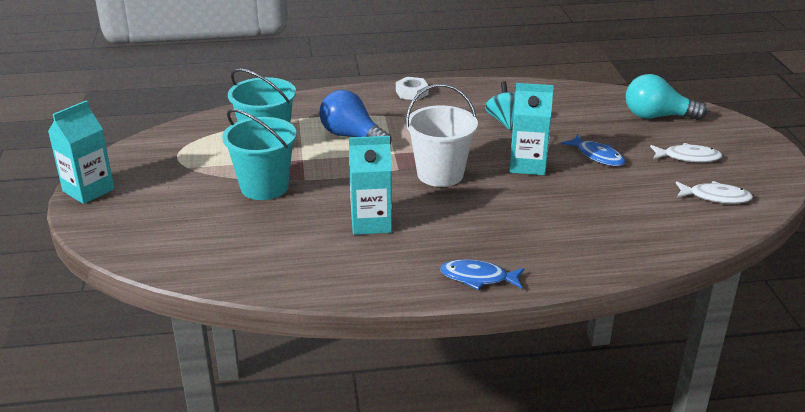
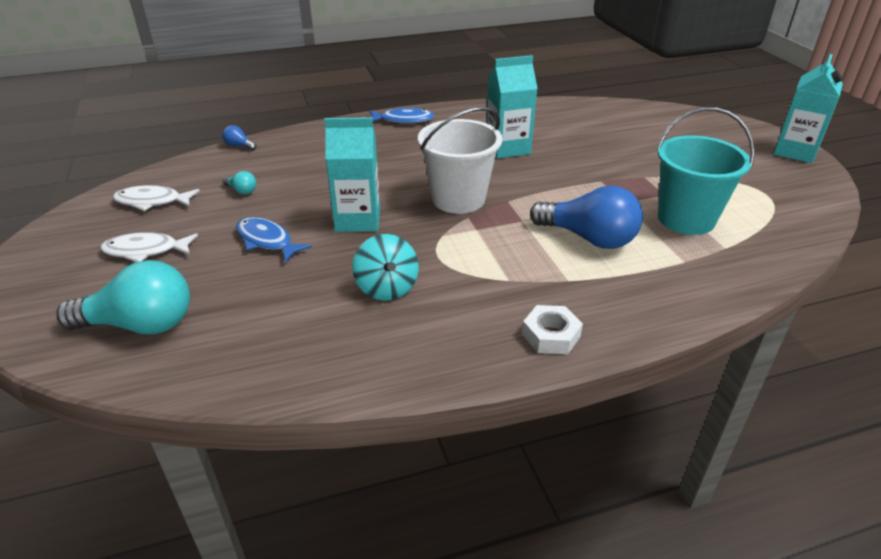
camera: 170 degrees right, 5 degrees up
turquoise bucket [222,109,297,200] -> none
none -> blue light bulb [222,125,257,150]
none -> turquoise light bulb [222,171,256,194]

